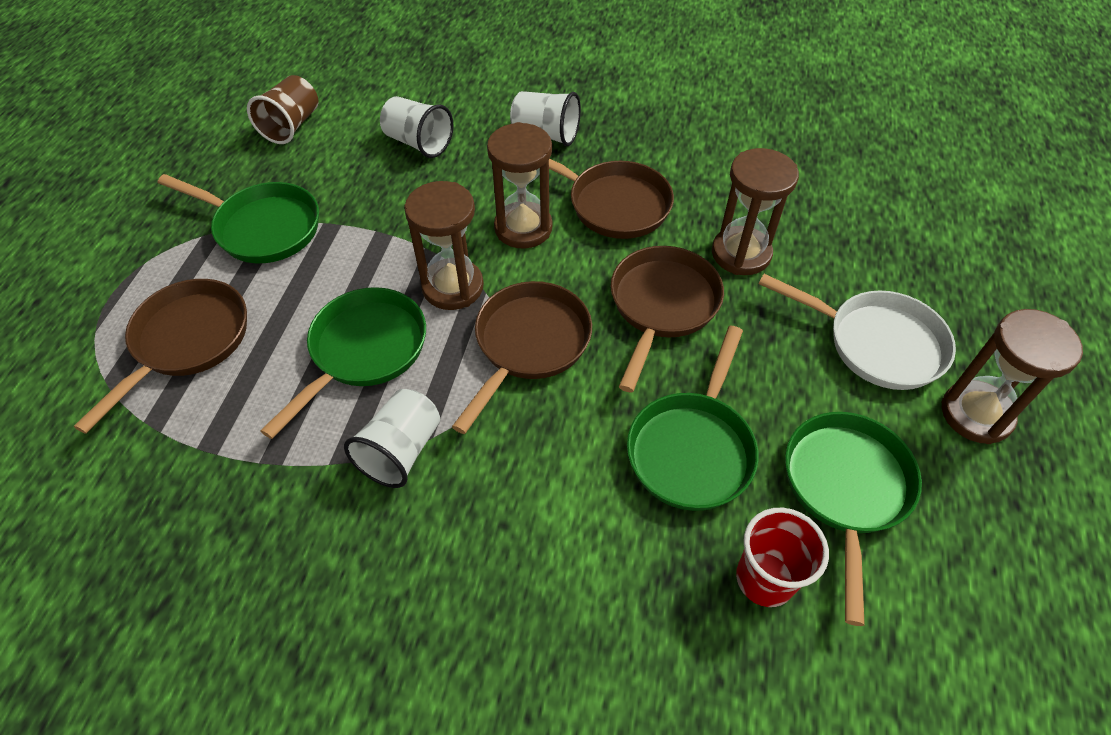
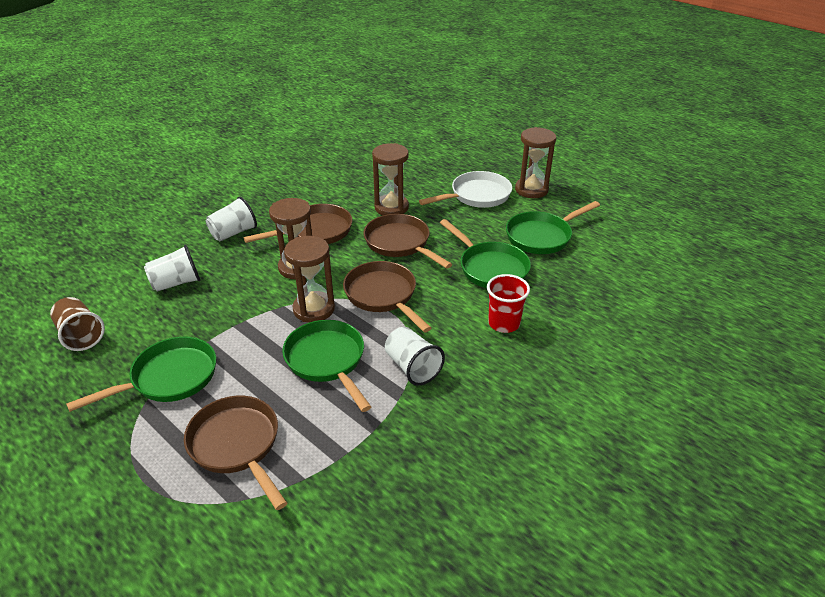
camera: 60 degrees left, 15 degrees down
red cup [736,508,829,607] -> red cup moved to [487,274,530,333]
green pan [785,412,922,626] -> green pan turned 75 degrees counterclockwise [506,201,600,254]

